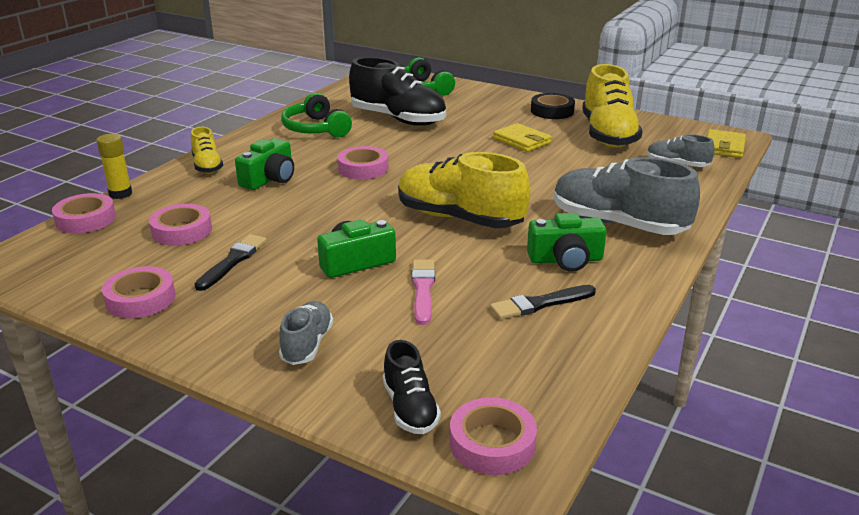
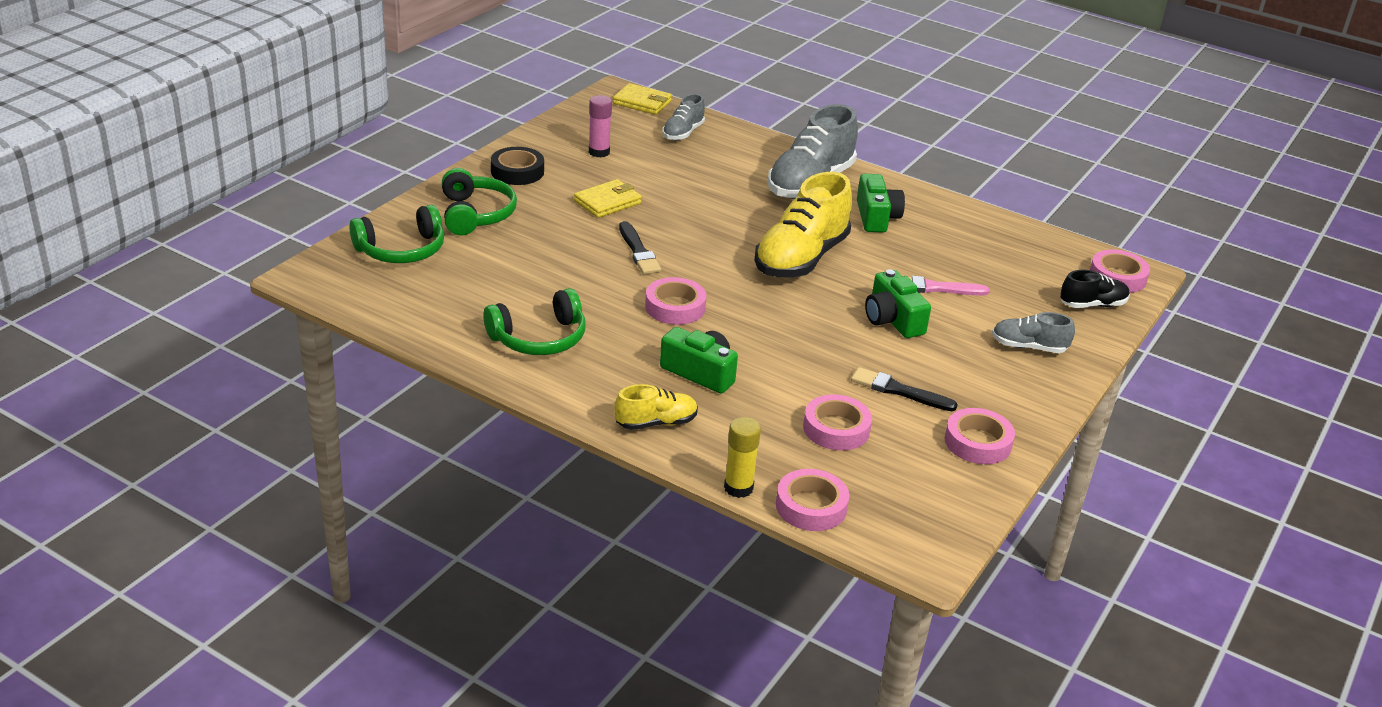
camera: 90 degrees left, 5 degrees up
black shoe [349,57,446,126] -> none
black brush [490,285,596,320] -> black brush moved to [619,221,662,274]
yellow shoe [582,64,643,147] -> pink glue stick [589,95,612,157]
none -> green headphones [442,168,517,235]

